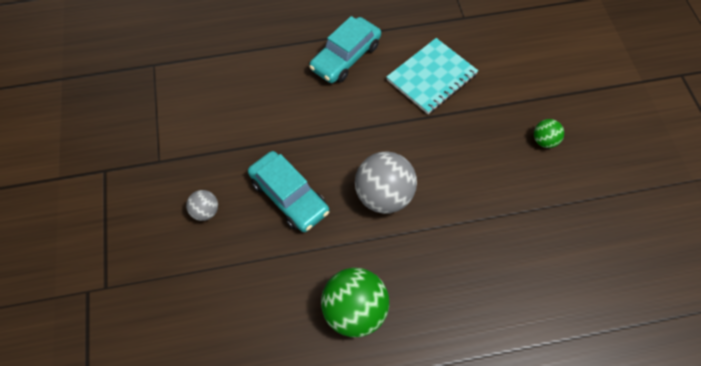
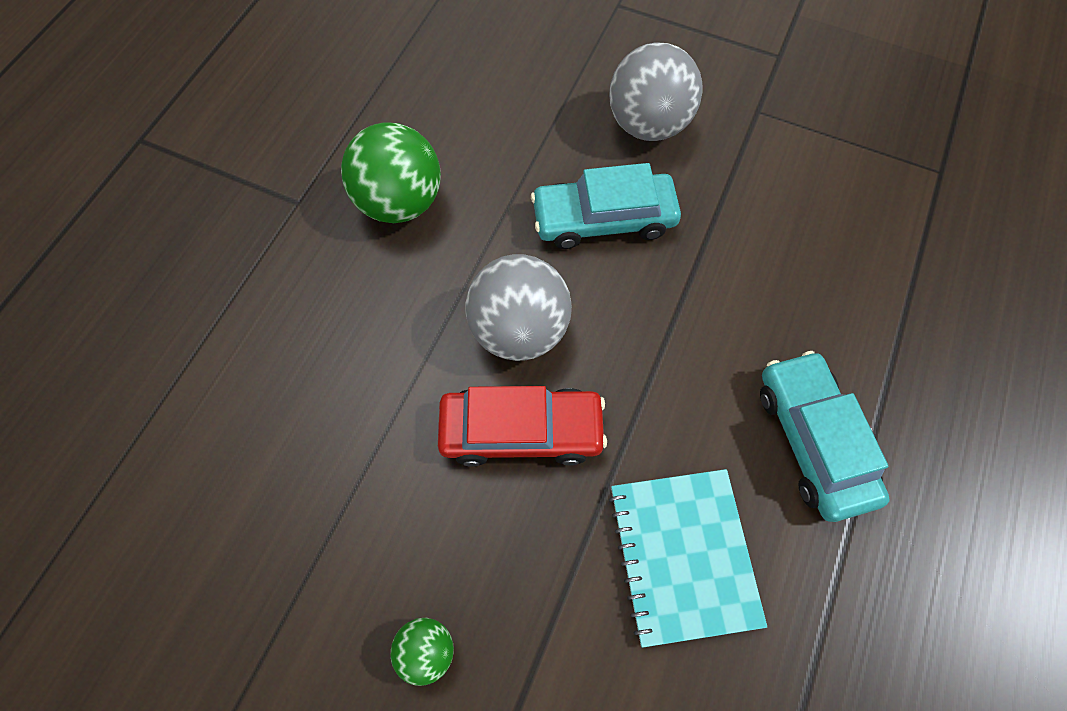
camera: 125 degrees right, 5 degrees up
grey ball [186,190,218,221] -> grey ball [609,42,702,141], size x1.99
none -> red car [438,386,607,467]

